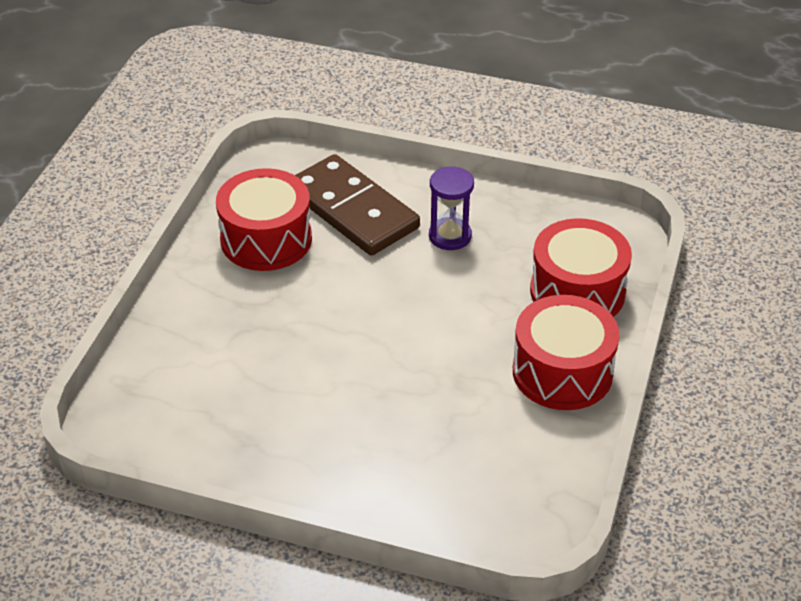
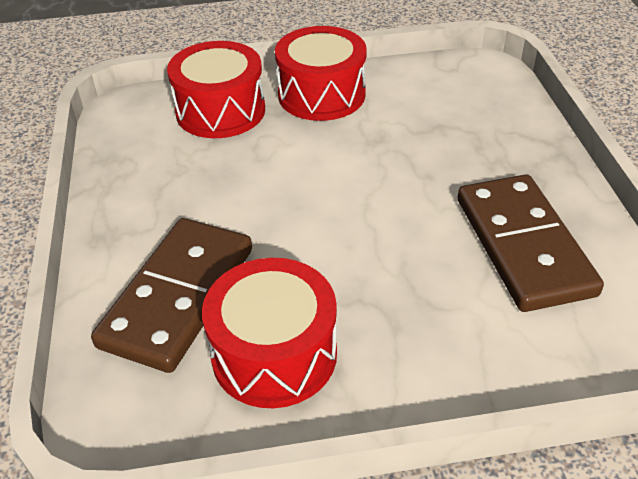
camera: 115 degrees left, 0 degrees up
purple hourglass [429,166,474,250] -> none
none -> brown domino [458,174,604,312]

